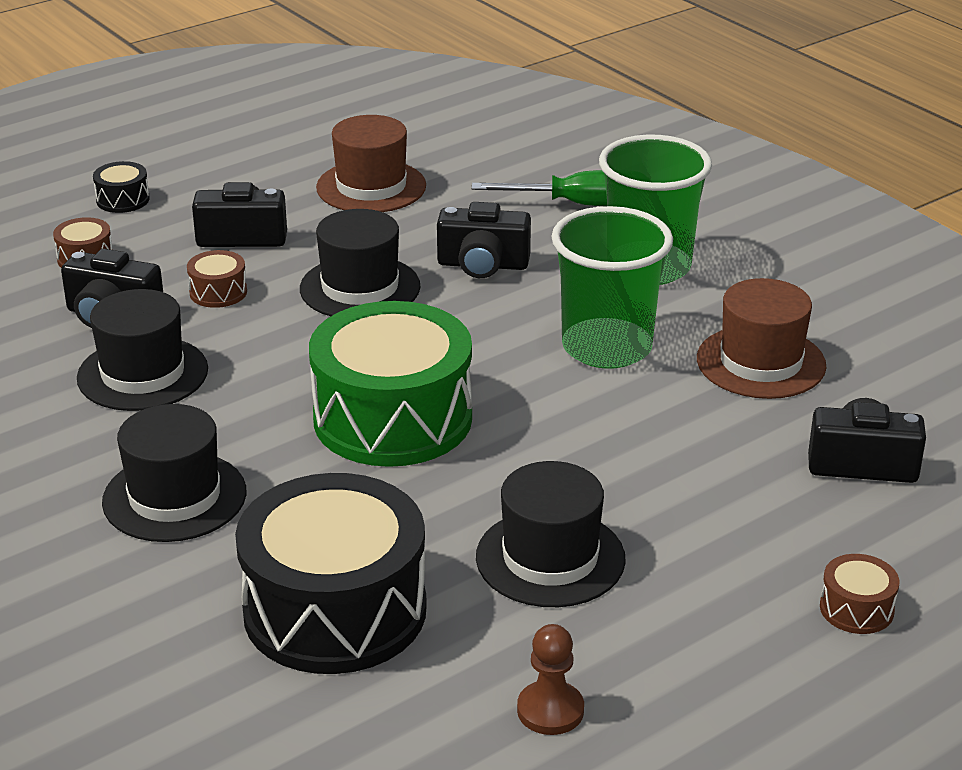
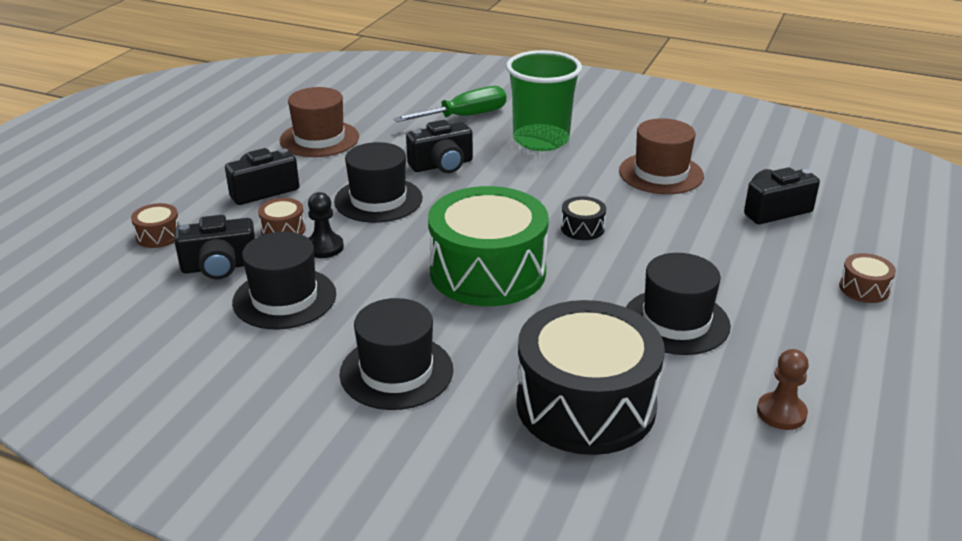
camera: 30 degrees left, 0 degrees up
black drum [93,161,150,213] -> black drum moved to [561,196,606,240]
green cup [551,206,673,369] -> none
none -> black pawn [308,192,344,258]

